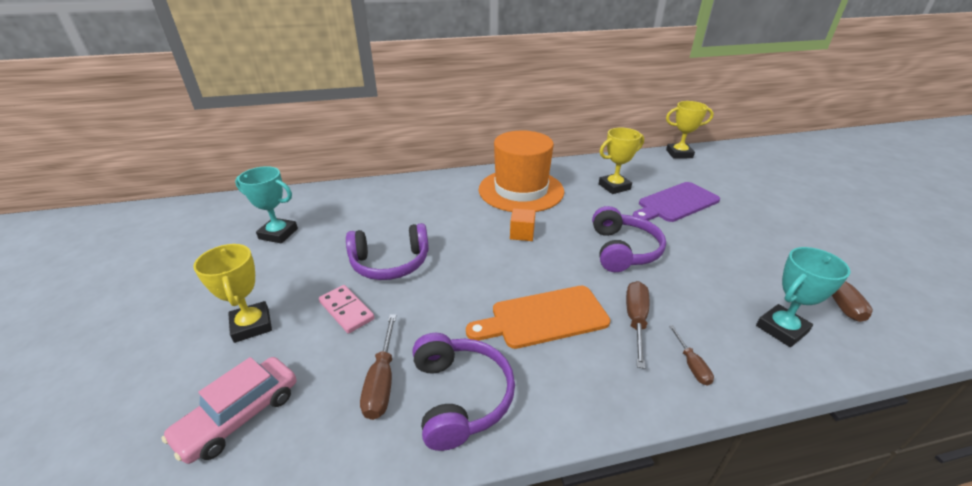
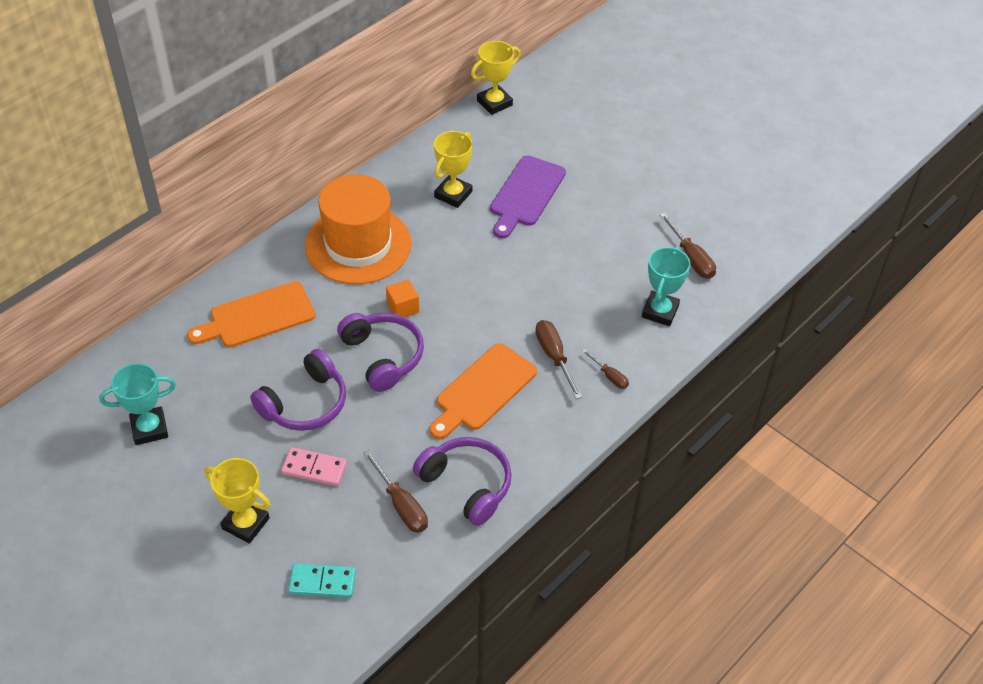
camera: 35 degrees left, 15 degrees up
pink car [161,357,296,464] -> turquoise domino [288,563,356,598]
purple headphones [592,206,666,272] -> purple headphones moved to [337,313,424,392]
none -> orange cutting board [187,281,316,347]

